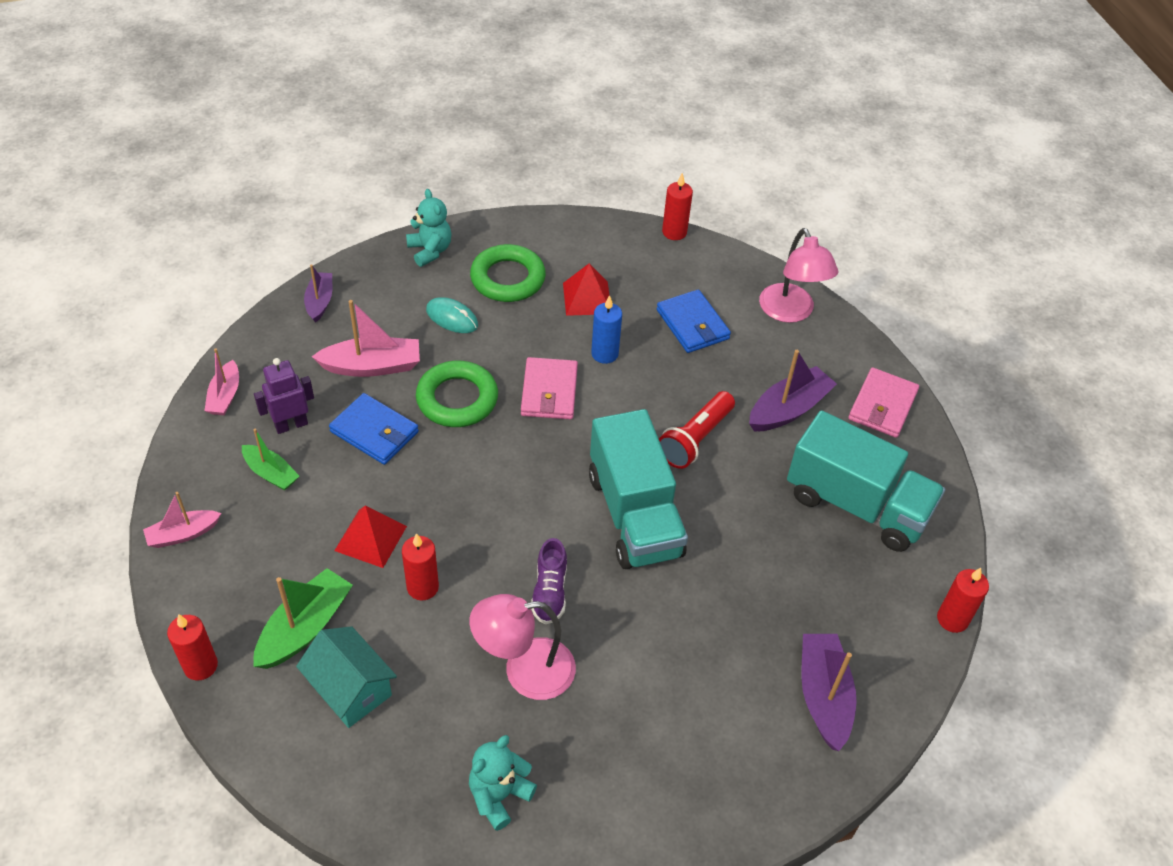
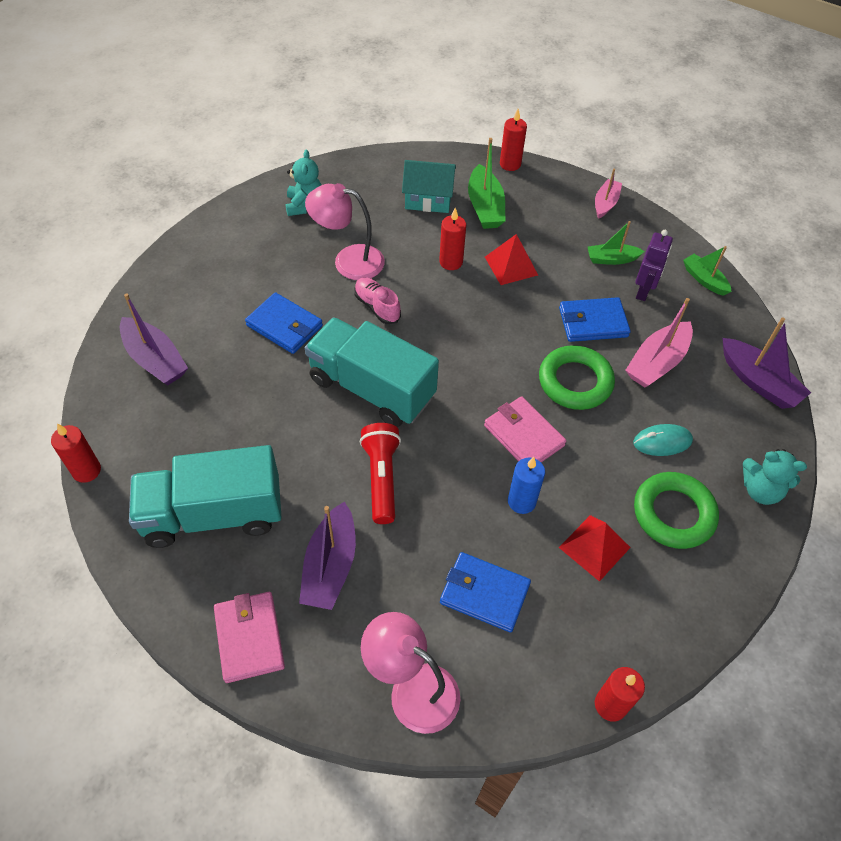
camera: 140 degrees right, 5 degrees up
pink boat [204,348,239,415] -> green boat [683,246,732,296]
purple boat [304,264,332,323] -> purple boat [722,317,811,409], size x1.57
pink lamp [470,594,576,700] -> pink lamp turned 120 degrees counterclockwise [305,183,385,280]
purple shoe [531,538,567,624] -> pink shoe [354,277,401,324]
none -> blue wallet [245,292,323,354]

